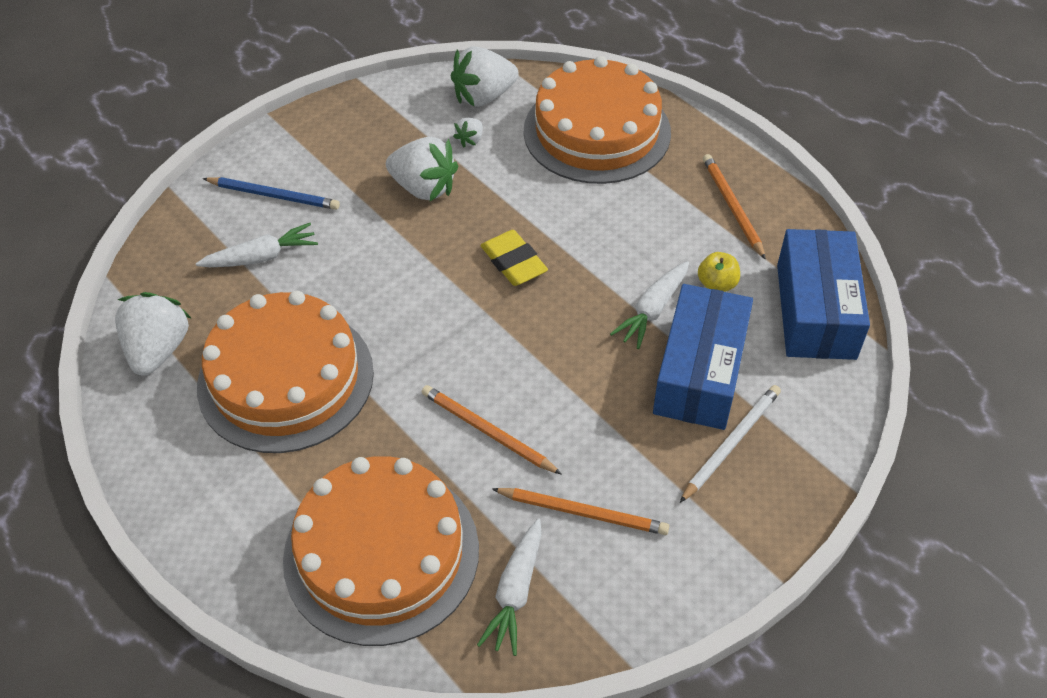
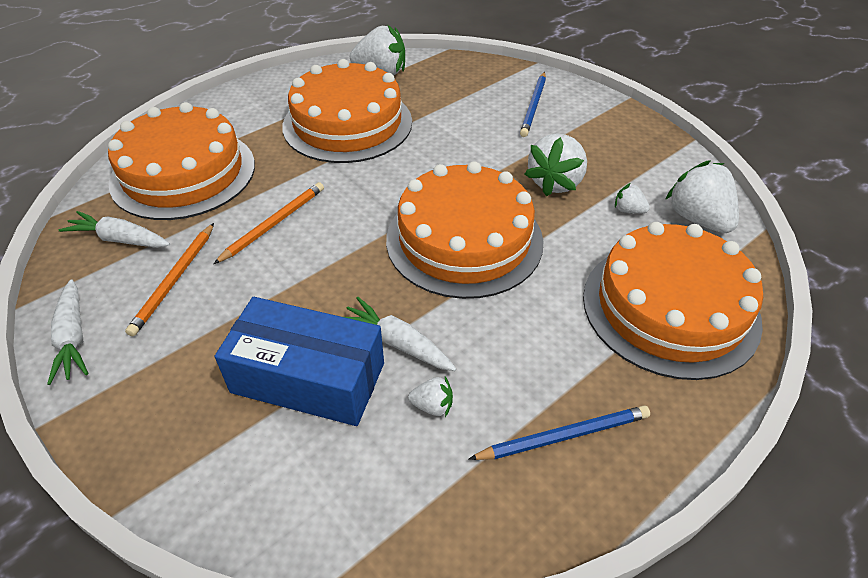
camera: 90 degrees right, 5 degrees down
white carrot [196,223,318,267] -> white carrot moved to [47,279,88,385]
yellow eraser [480,230,548,286] -> orange cake [386,161,544,299]
white pencil [680,385,781,503] -> none
yellow apple [698,252,740,292] -> white strawberry [408,377,453,417]
orange pencil [703,154,766,260] -> blue pencil [469,405,650,460]
blue box [777,229,870,360] -> none

